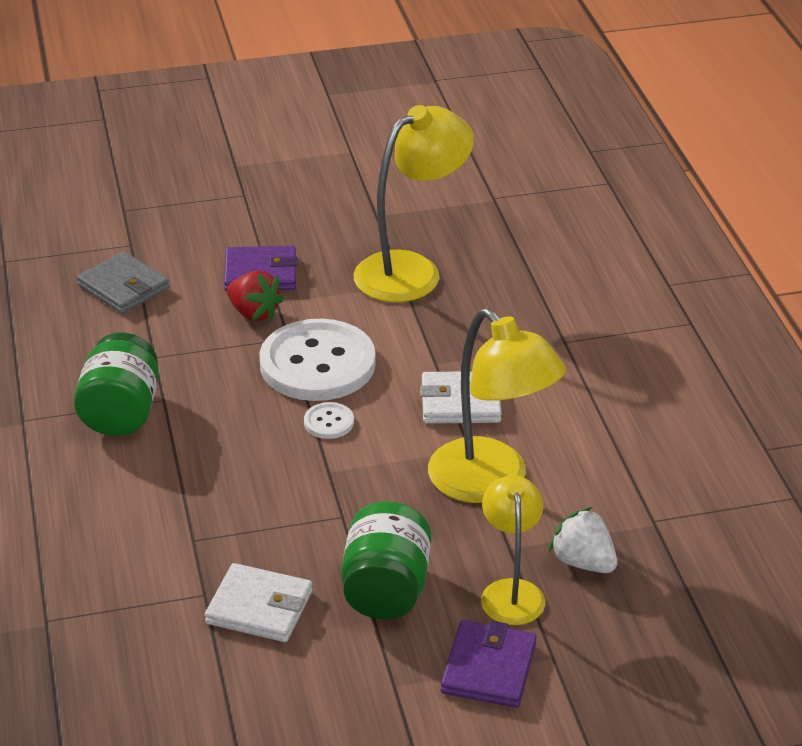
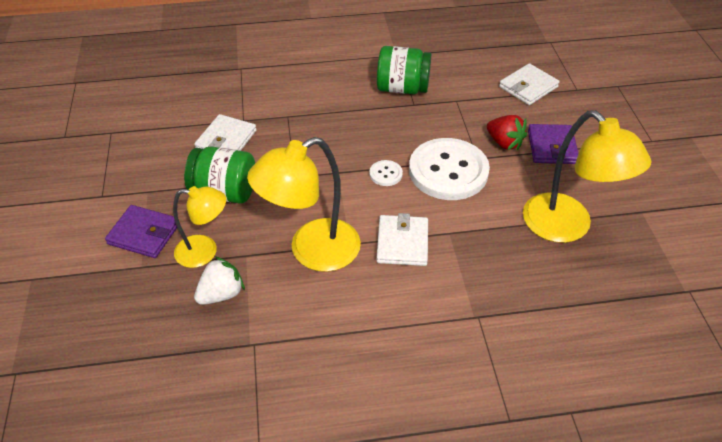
camera: 95 degrees right, 10 degrees up
grey wallet [77,251,169,314] -> white wallet [499,63,560,105]
red strawberry [227,271,284,321] -> red strawberry turned 90 degrees counterclockwise [487,115,527,150]

